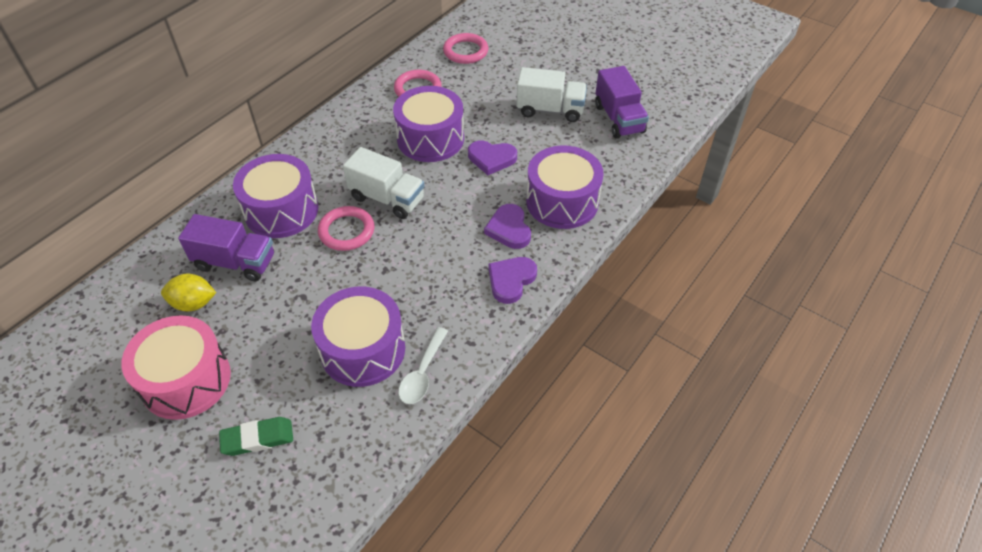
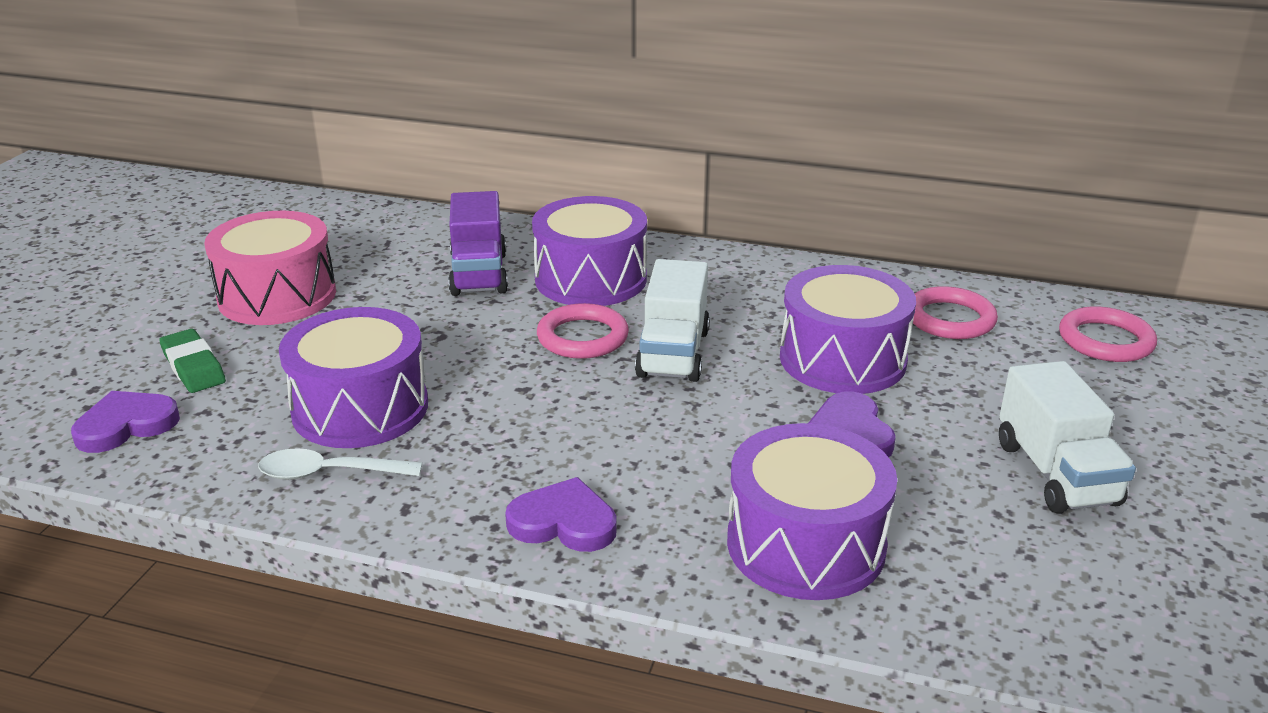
camera: 70 degrees right, 20 degrees down
yellow lemon [161,273,216,311] -> none
purple heart [484,204,531,249] -> purple heart moved to [71,391,180,453]
purple truck [595,66,649,139] -> none

